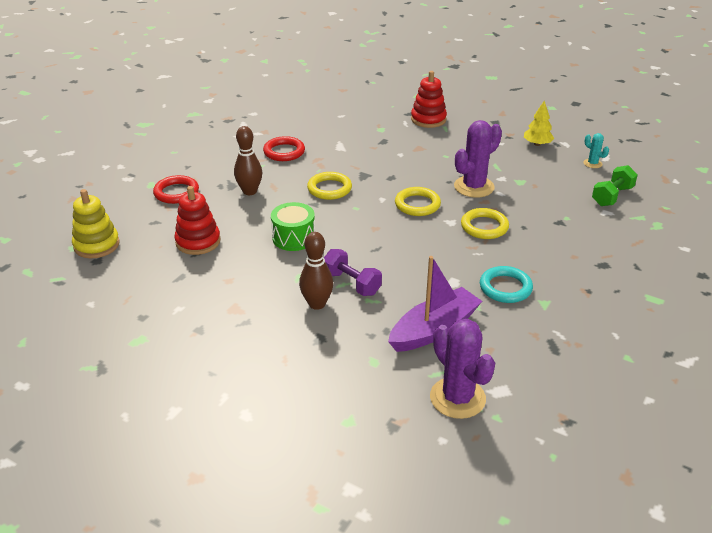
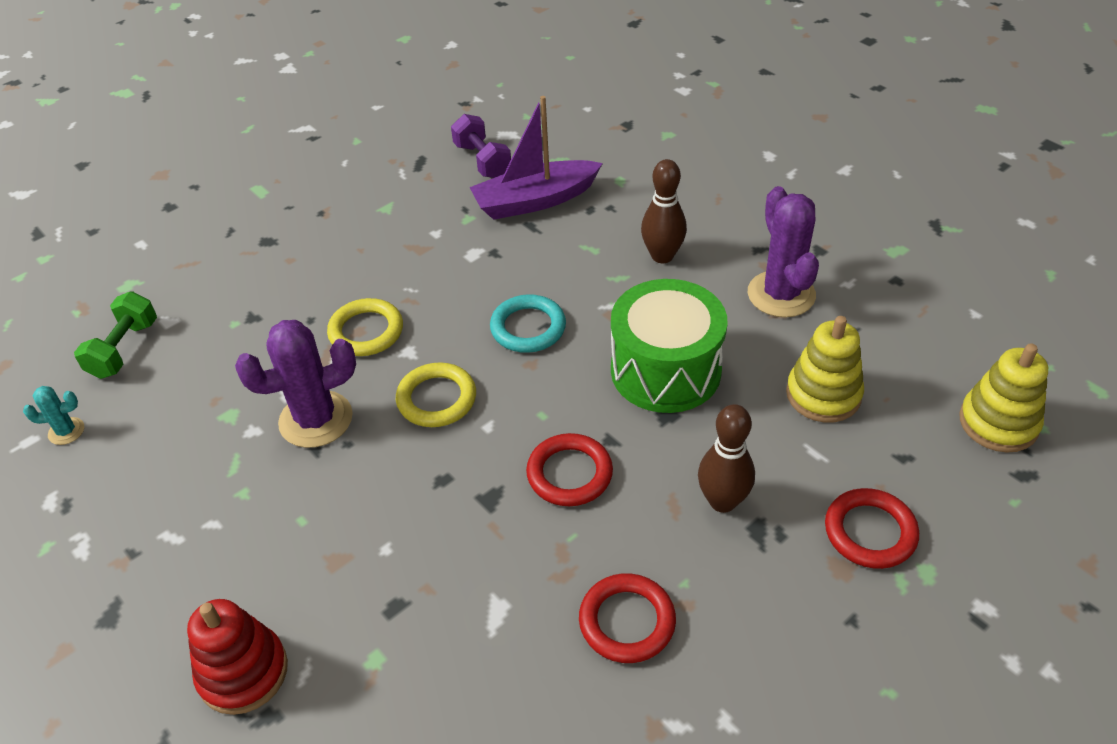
camera: 160 degrees left, 10 degrees up
red stacking toy [174,186,221,255] -> yellow stacking toy [786,316,864,423]
green drum [271,202,315,251] -> green drum [611,279,727,413], size x1.57
yellow ring [307,172,352,200] -> red ring [526,433,613,506]
purple dumbbell [324,249,382,296] -> purple dumbbell moved to [451,114,511,178]
purple cactus [430,319,495,419] -> purple cactus moved to [748,186,819,317]
turquoise ring [480,266,533,303] -> turquoise ring moved to [490,294,566,353]
yellow tree [524,101,554,146] -> none
turquoise cactus [584,133,609,168] -> turquoise cactus turned 75 degrees counterclockwise [23,386,84,445]
green dumbbell [592,165,638,206] -> green dumbbell turned 45 degrees counterclockwise [74,291,157,379]

